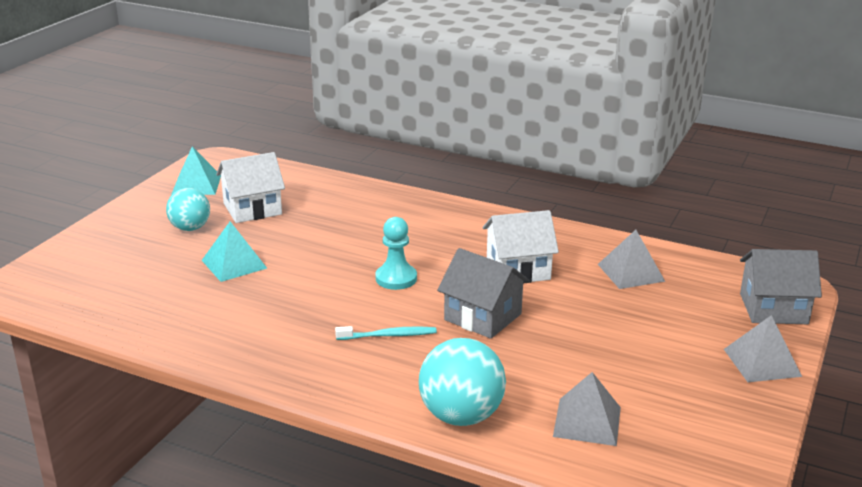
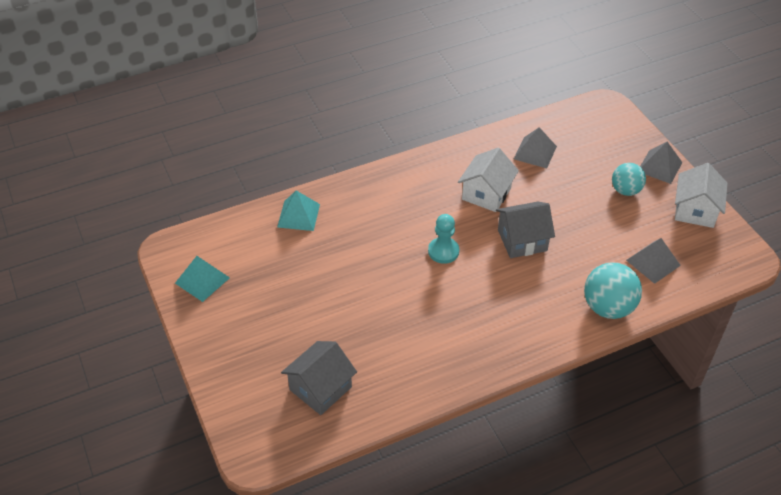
camera: 50 degrees left, 20 degrees up
turquoise ball [166,188,210,231] -> turquoise ball moved to [612,163,646,196]
turquoise pyramid [202,221,267,282] -> turquoise pyramid moved to [277,191,320,231]
white house [216,152,285,223] -> white house moved to [675,163,728,228]
turquoise toothbrush [335,326,437,340] -> none
grey house [740,249,822,324] -> grey house moved to [281,341,357,415]

